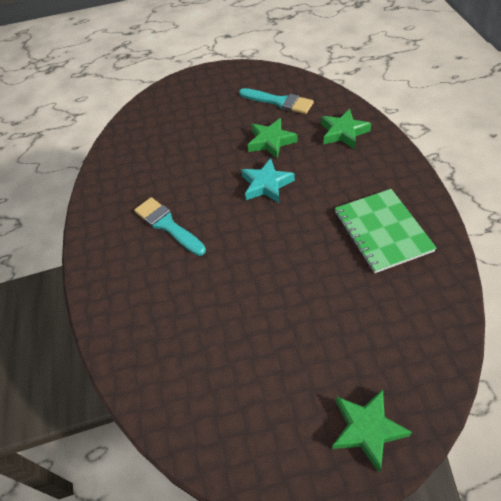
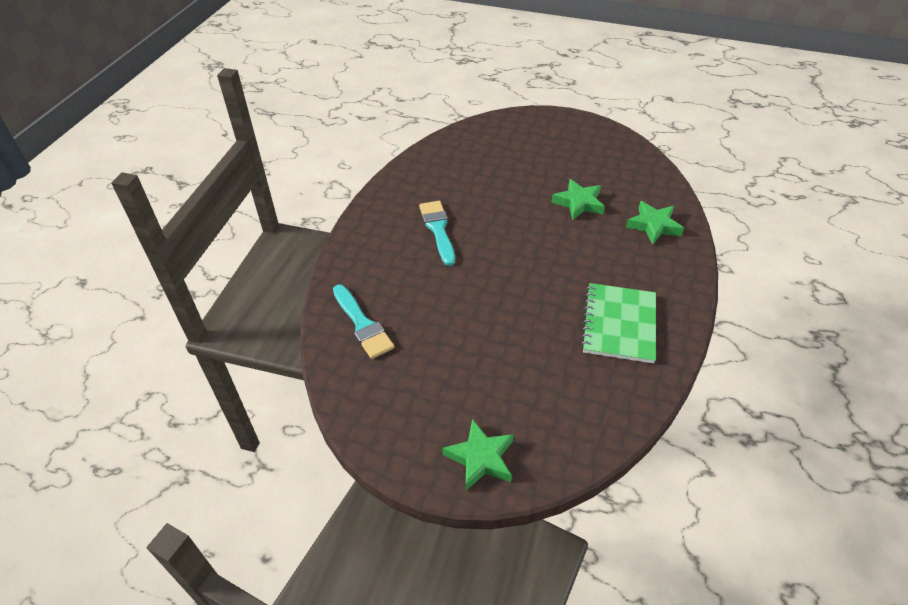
camera: 25 degrees right, 5 degrees down
turquoise brush [239,88,314,114] -> turquoise brush moved to [333,284,394,359]
turquoise star [241,158,295,203] -> none

